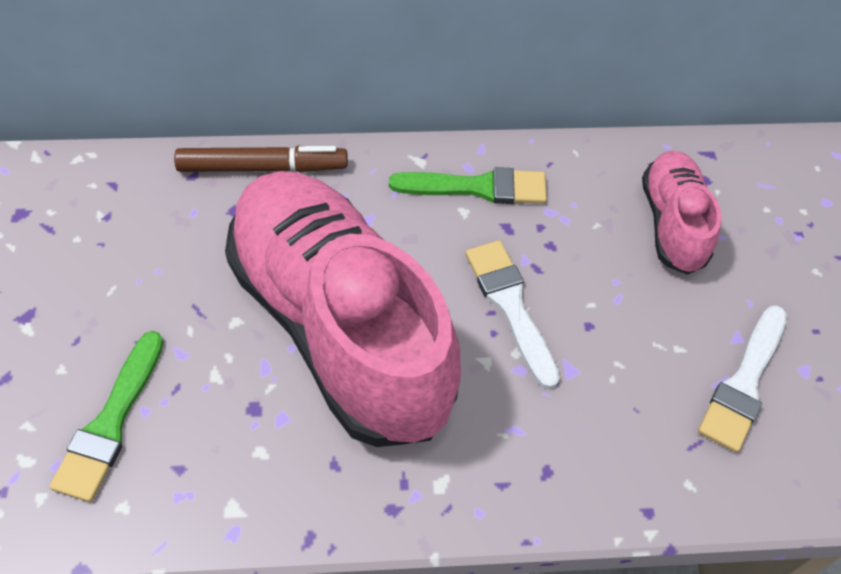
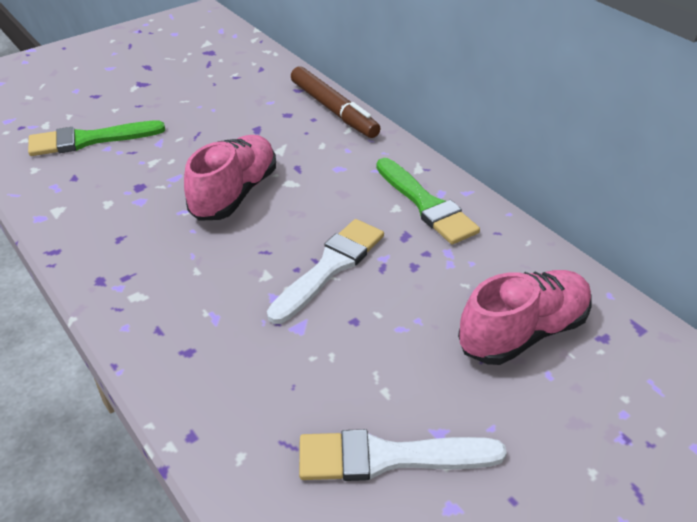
camera: 60 degrees right, 15 degrees down
pink shoe [225,171,461,447] -> pink shoe [184,135,276,221], size x0.48

